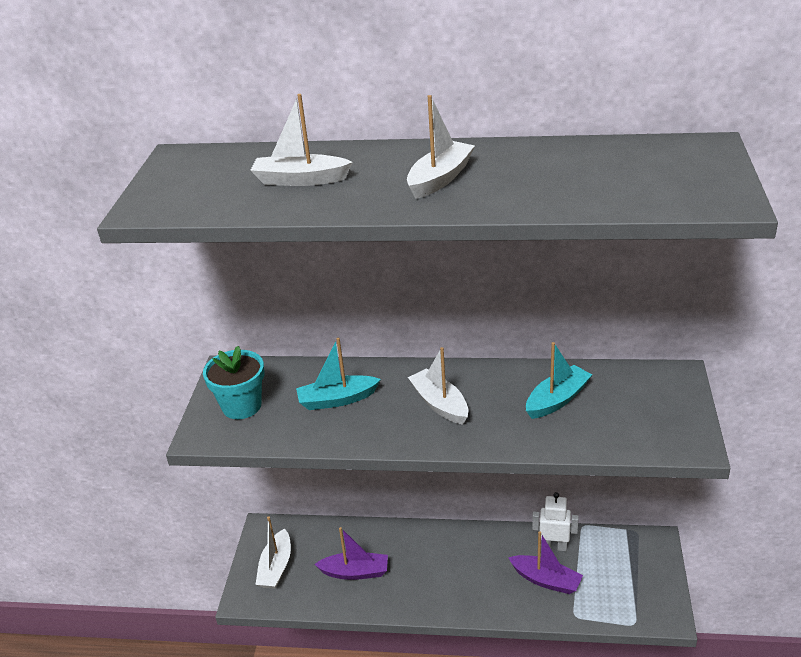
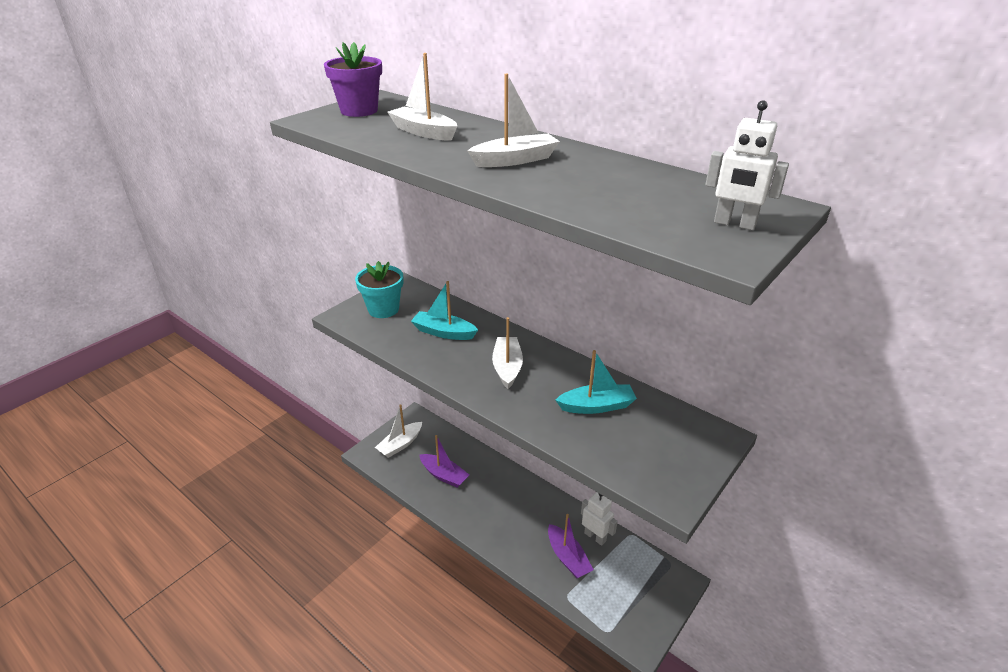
camera: 30 degrees right, 0 degrees up
none -> purple flower pot [324,42,382,117]
none -> white robot [705,100,789,230]

